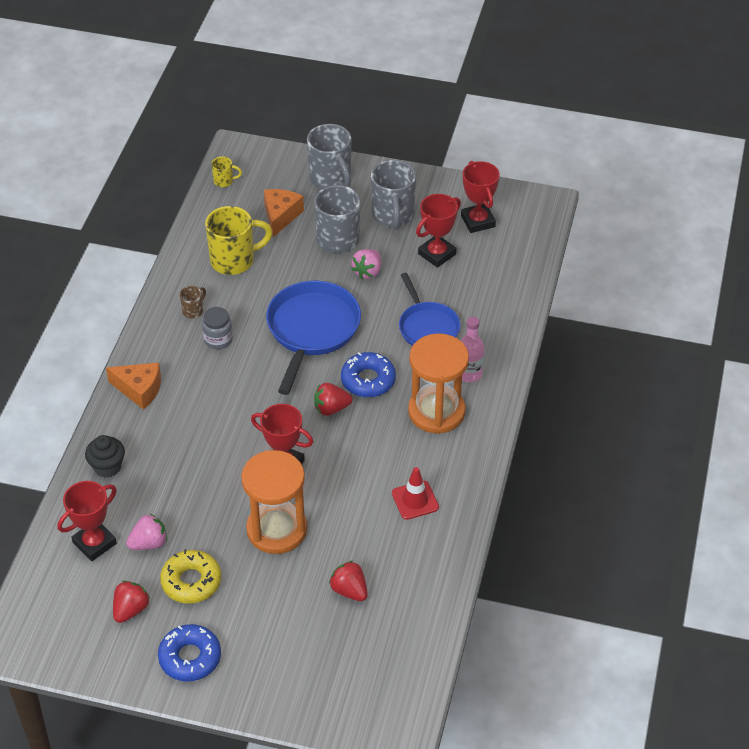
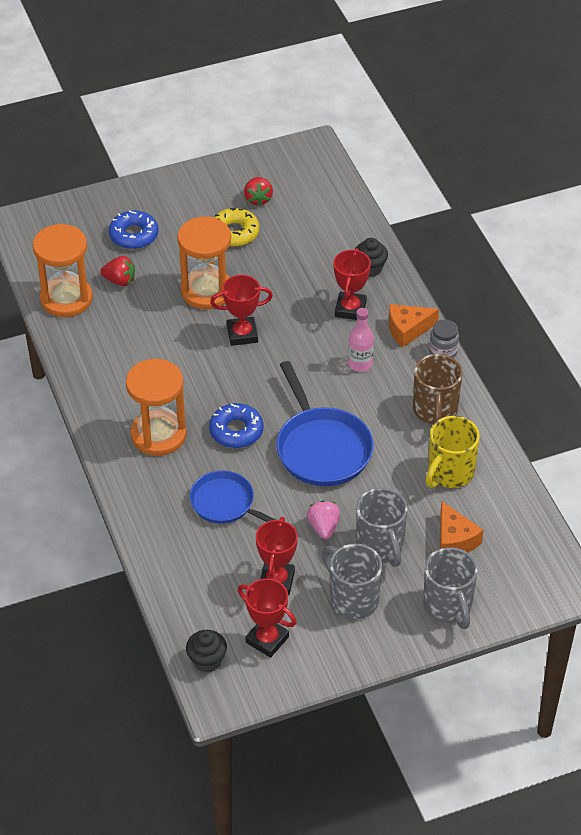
camera: 145 degrees right, 0 degrees up
red trophy [58,481,117,561] -> red trophy moved to [333,248,371,320]
pink strawberry [126,514,167,550] -> none
blue donut [158,624,221,681] -> blue donut moved to [109,210,159,249]
brown mug [180,286,206,319] -> brown mug [413,354,463,424], size x2.14
grey jar [202,307,233,349] -> grey jar moved to [429,320,459,358]
yellow mug [211,156,242,187] -> none
grey mug [307,124,351,189] -> grey mug turned 135 degrees counterclockwise [423,547,478,629]
red strawberry [314,383,353,416] -> none
red traffic cone [392,467,439,520] -> none
pink bottle [461,317,484,382] -> pink bottle moved to [348,308,374,372]
none -> orange hourglass [33,224,93,317]
none -> black cupcake [186,630,227,673]

